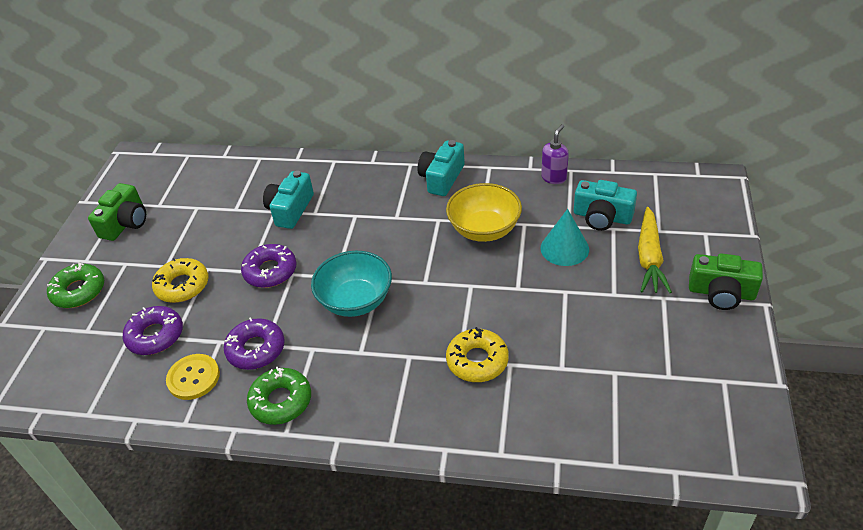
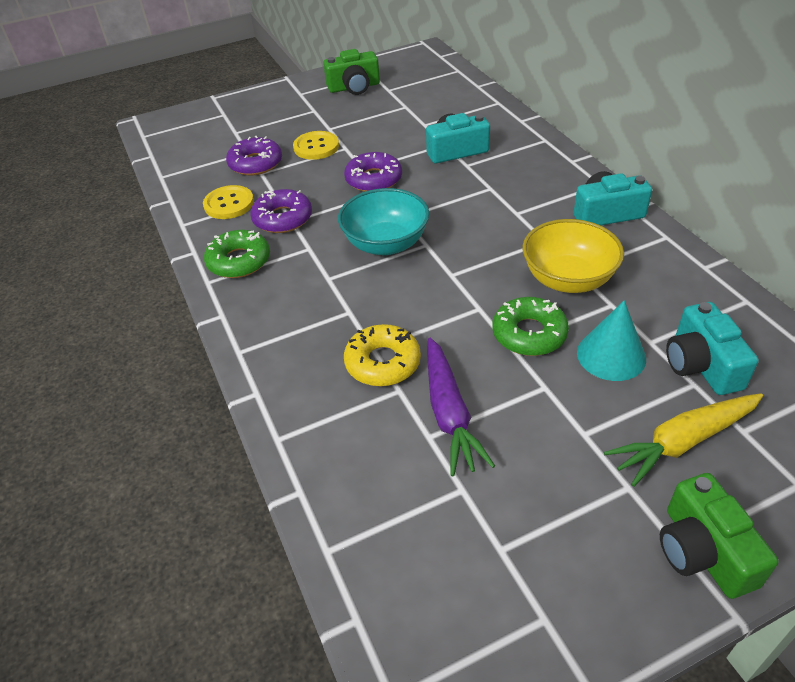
camera: 55 degrees right, 0 degrees up
green donut [47,262,104,308] -> green donut moved to [492,297,569,356]
yellow donut [152,258,208,303] -> yellow button [293,131,339,160]
purple soap dispenser [541,124,569,184] -> none
none -> purple carrot [427,338,495,476]

